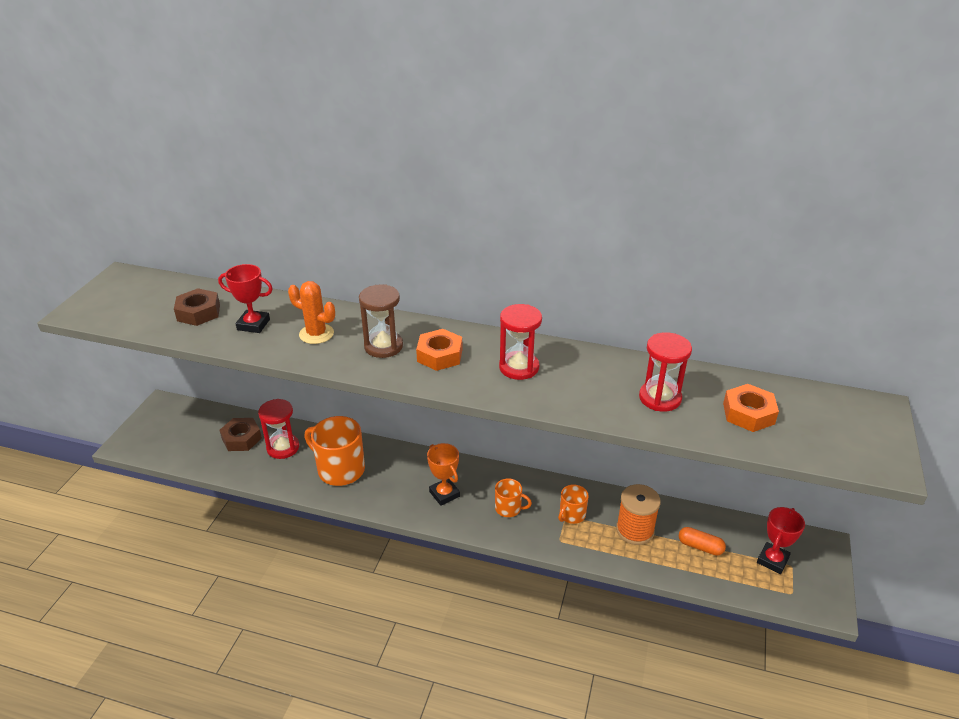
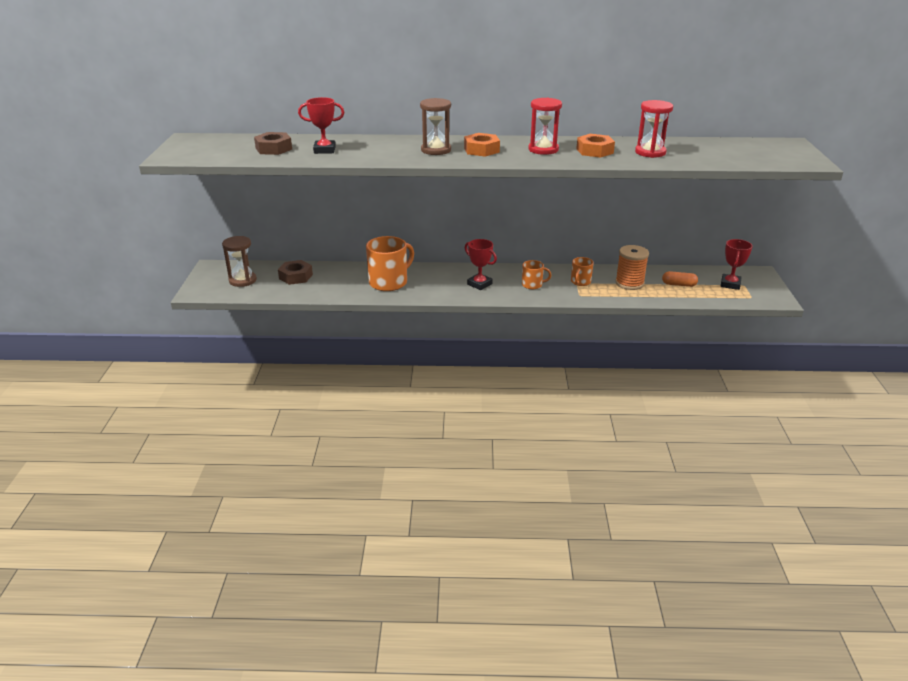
camera: 15 degrees left, 5 degrees down
red hourglass [258,399,299,459] -> none
orange cactus [288,281,335,344] -> none
orange mug [304,416,365,486] -> orange mug turned 120 degrees clockwise [366,236,414,291]
orange trophy [427,443,460,506] -> red trophy [465,239,497,290]
orange nut [723,384,779,432] -> orange nut moved to [576,134,615,158]
none -> brown hourglass [222,236,257,287]

